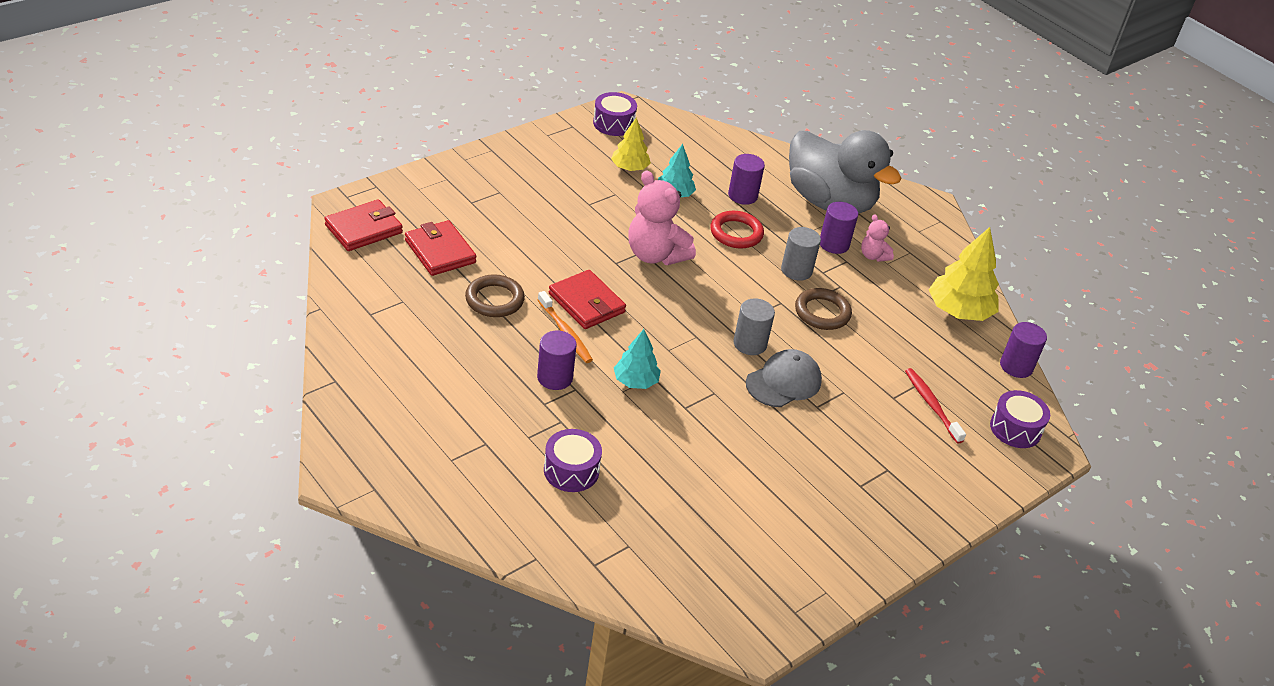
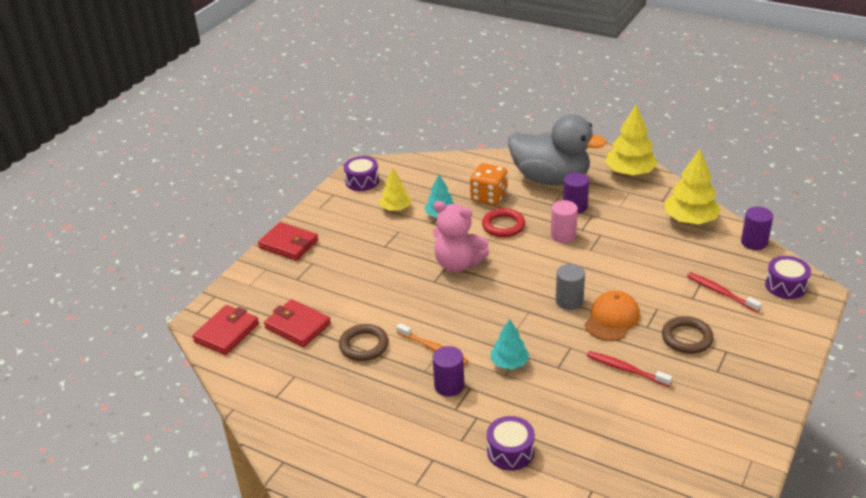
camera: 15 degrees left, 5 degrees down
red wallet [549,270,626,329] -> red wallet moved to [258,222,318,261]
purple cylinder [728,154,765,205] -> orange dice [470,163,508,206]
grey cap [746,349,822,407] -> orange cap [585,291,640,341]
grey cylinder [781,227,821,281] -> pink cylinder [551,200,578,243]
brown ring [795,288,852,330] -> brown ring moved to [662,316,713,354]
pink teddy bear [861,214,894,262] -> none
none -> red toothbrush [587,351,672,387]
none -> yellow tree [605,104,658,176]

